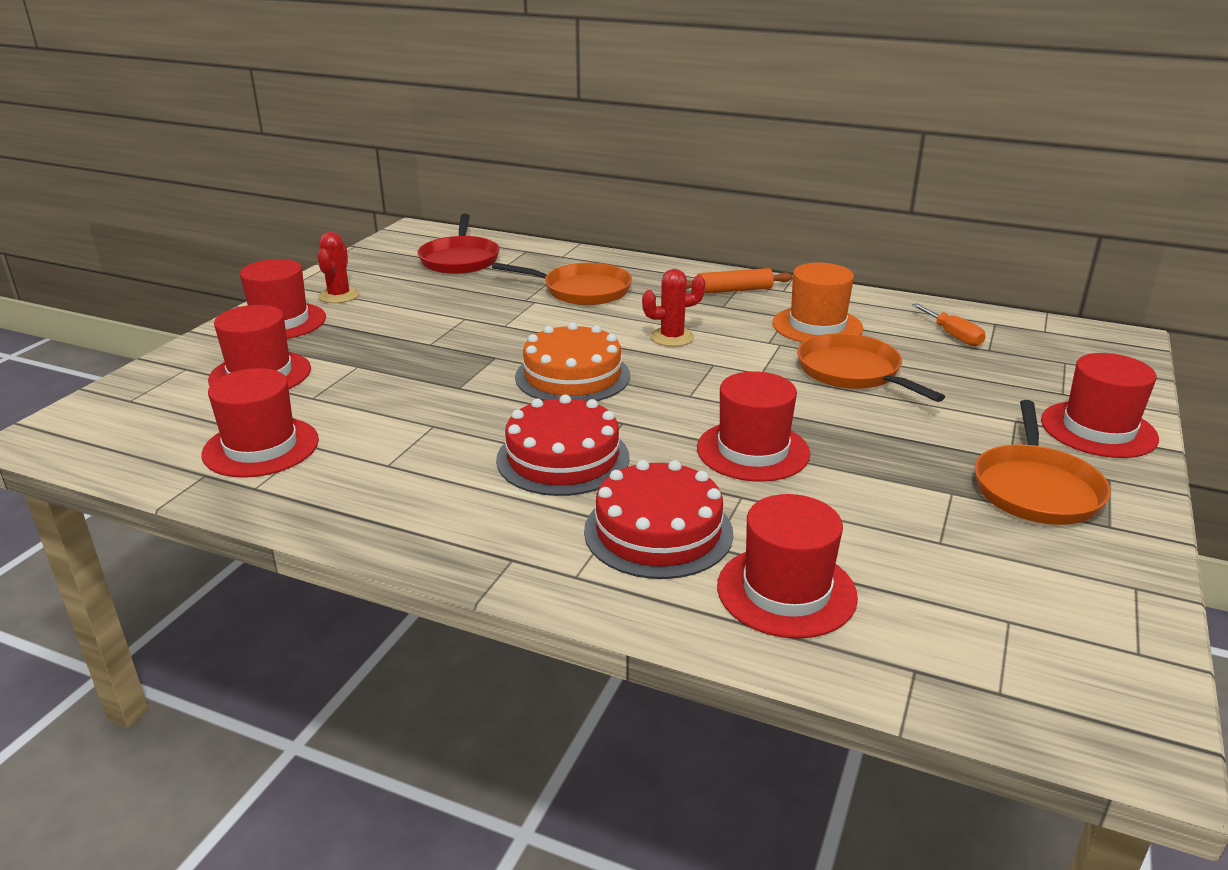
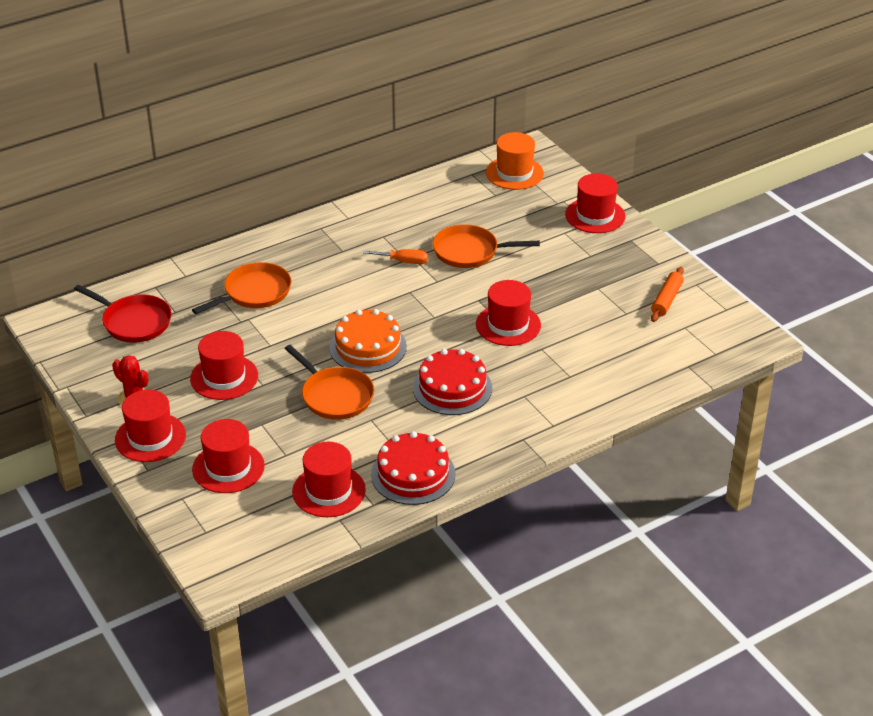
camera: 55 degrees left, 10 degrees up
red cake [584,460,733,579] -> red cake moved to [371,431,455,505]
red cactus [642,269,706,347] -> none
orange rolling pin [686,268,793,294] -> orange rolling pin moved to [651,267,684,322]
red hat [717,494,858,639] -> red hat moved to [190,331,258,400]
orange hat [773,263,863,343] -> orange hat moved to [486,132,544,190]
orange screwdriver [912,303,986,347] -> orange screwdriver moved to [363,249,428,264]
orange pan [975,400,1111,525] -> orange pan moved to [285,345,374,420]

